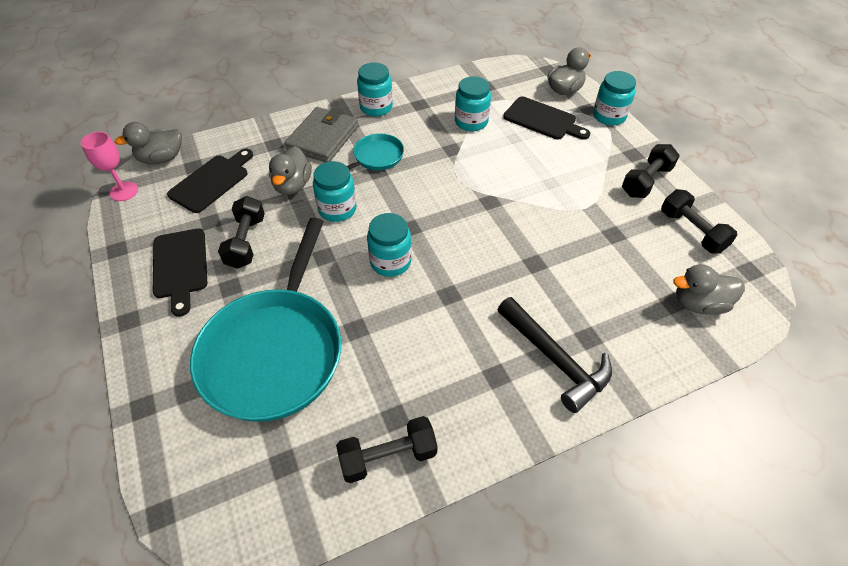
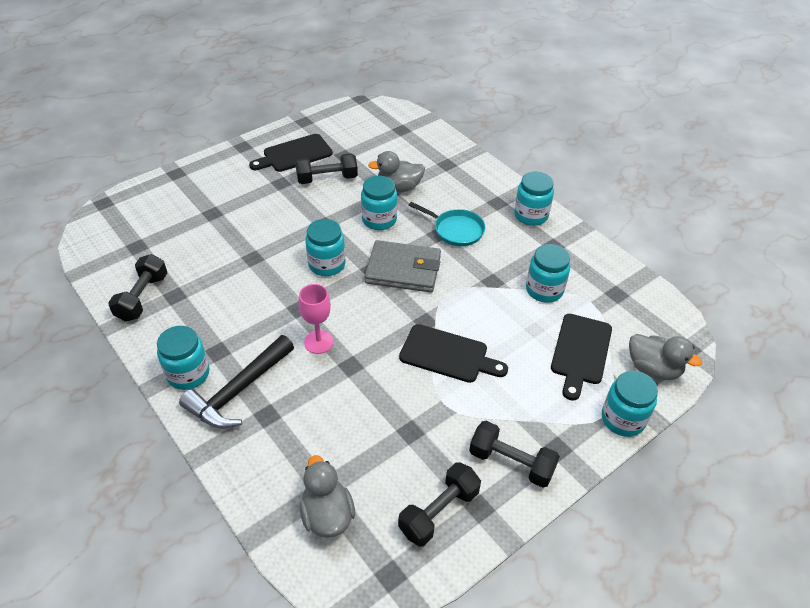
camera: 75 degrees right, 5 degrees down
pink goblet [81,132,138,201] -> pink goblet moved to [299,284,334,354]
grey duck [115,122,182,164] -> none
black cutting board [167,149,253,213] -> black cutting board moved to [399,324,508,383]
turquoise pan [190,218,341,422] -> none
grey wallet [284,107,359,162] -> grey wallet moved to [365,240,441,293]
black dumbbell [336,416,438,483] -> black dumbbell turned 45 degrees clockwise [108,254,167,322]
none -> turquoise jar [157,326,209,390]

